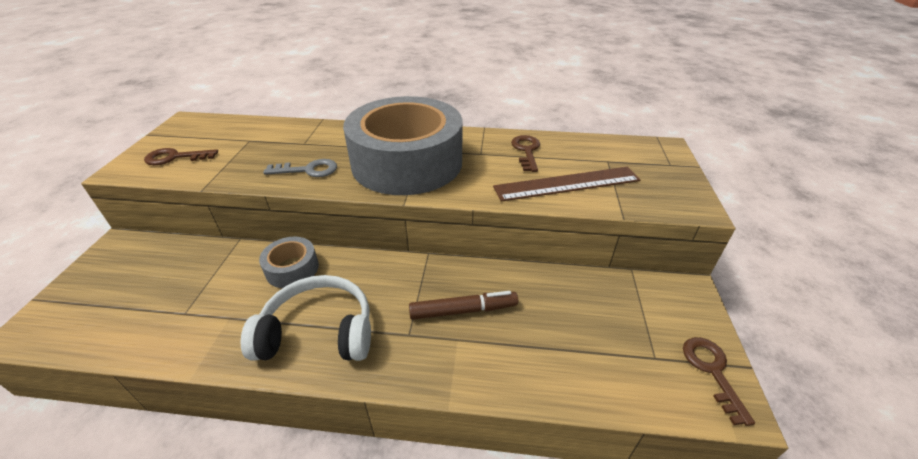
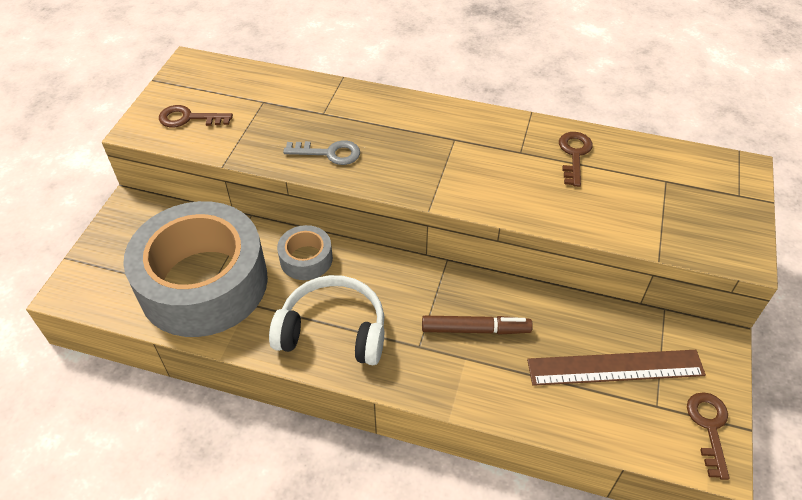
camera: 10 degrees right, 10 degrees up
grey tape [343,96,463,195] -> grey tape moved to [123,201,268,337]
brown ruler [493,167,640,202] -> brown ruler moved to [527,350,706,386]

